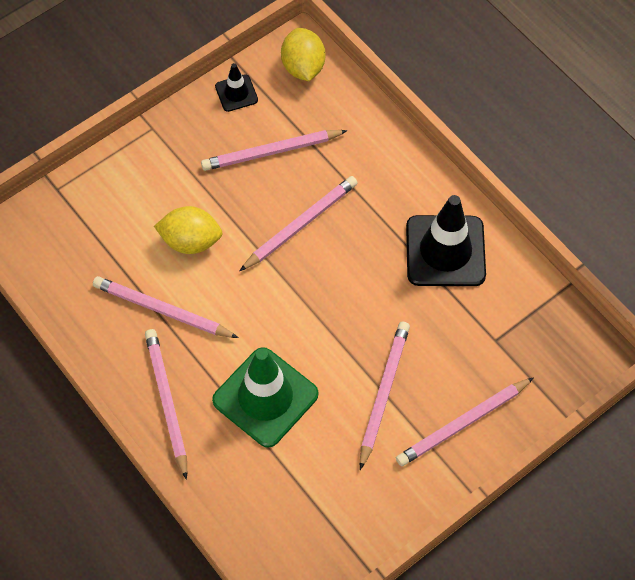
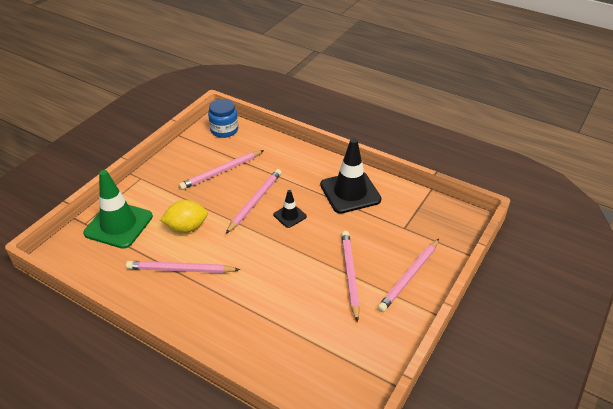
camera: 20 degrees left, 20 degrees down
pink pencil [145,329,187,480] -> none
green traffic cone [212,347,318,447] -> green traffic cone moved to [83,170,153,249]
black traffic cone [215,63,258,112] -> black traffic cone moved to [273,190,307,228]
yellow lemon [281,28,325,81] -> blue jar [208,99,238,138]

